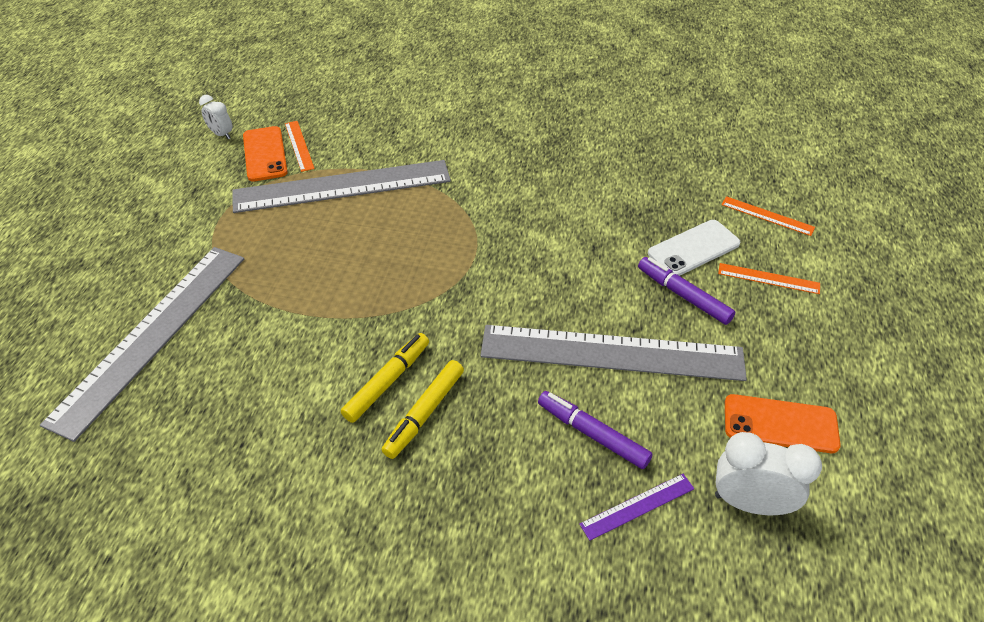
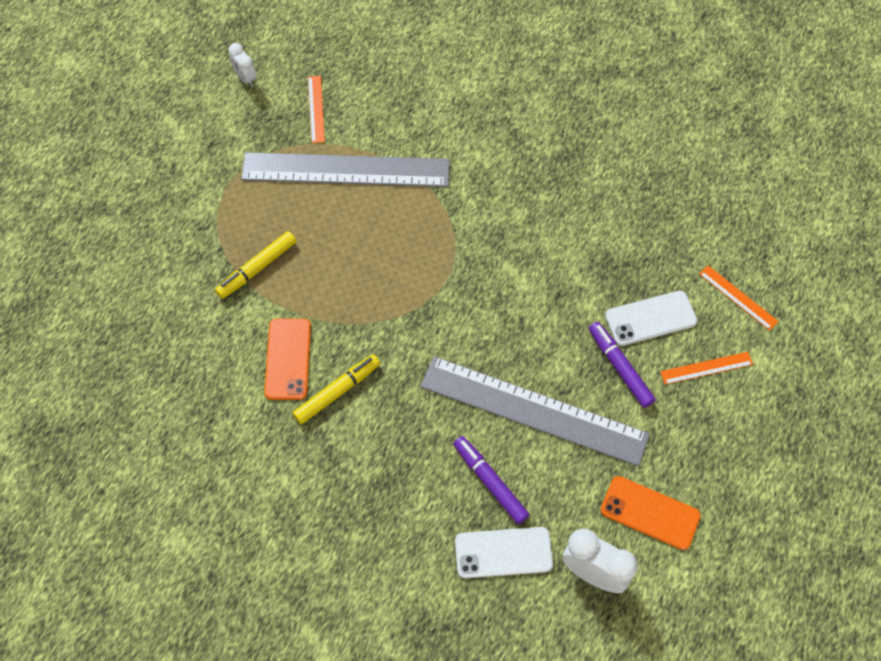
camera: 15 degrees right, 15 degrees up
grey ruler [40,247,244,442] -> none
orange phone [243,126,288,182] -> orange phone moved to [264,318,311,400]
yellow marker [382,360,464,459] -> yellow marker moved to [215,231,296,299]
purple ruler [579,474,694,541] -> white phone [455,527,553,578]
orange ruler [718,263,820,294] -> orange ruler turned 45 degrees counterclockwise [660,352,753,385]

